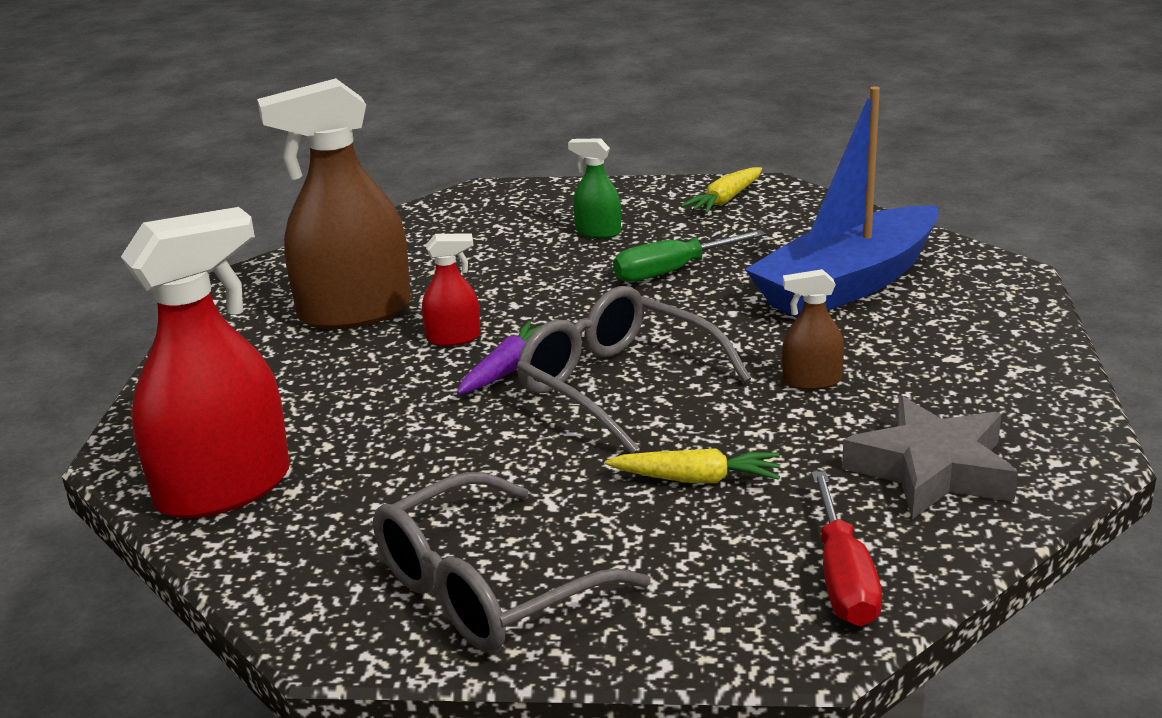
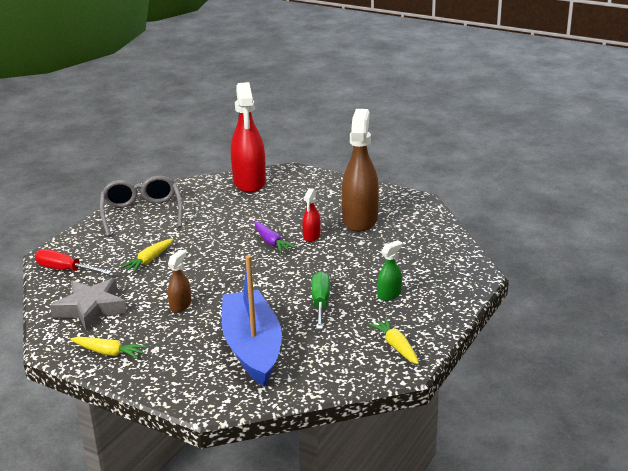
camera: 115 degrees right, 0 degrees up
grey glasses [517,286,751,454] -> none
none -> yellow carrot [70,337,147,359]

